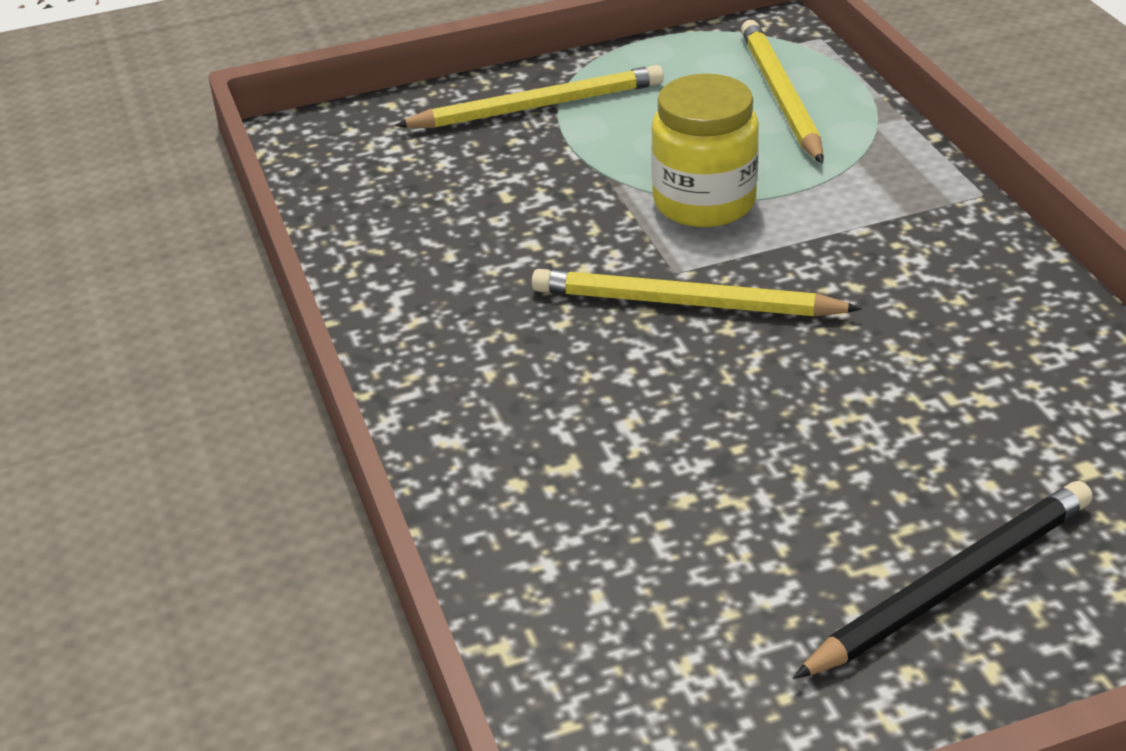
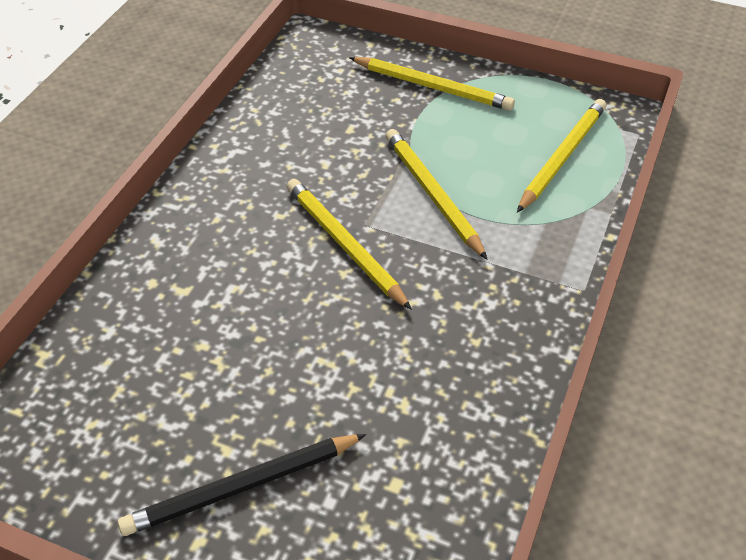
camera: 40 degrees right, 10 degrees up
yellow jar [651,74,759,227] -> yellow pencil [385,129,488,260]
black pencil [793,481,1093,679] -> black pencil turned 150 degrees clockwise [118,434,366,536]

